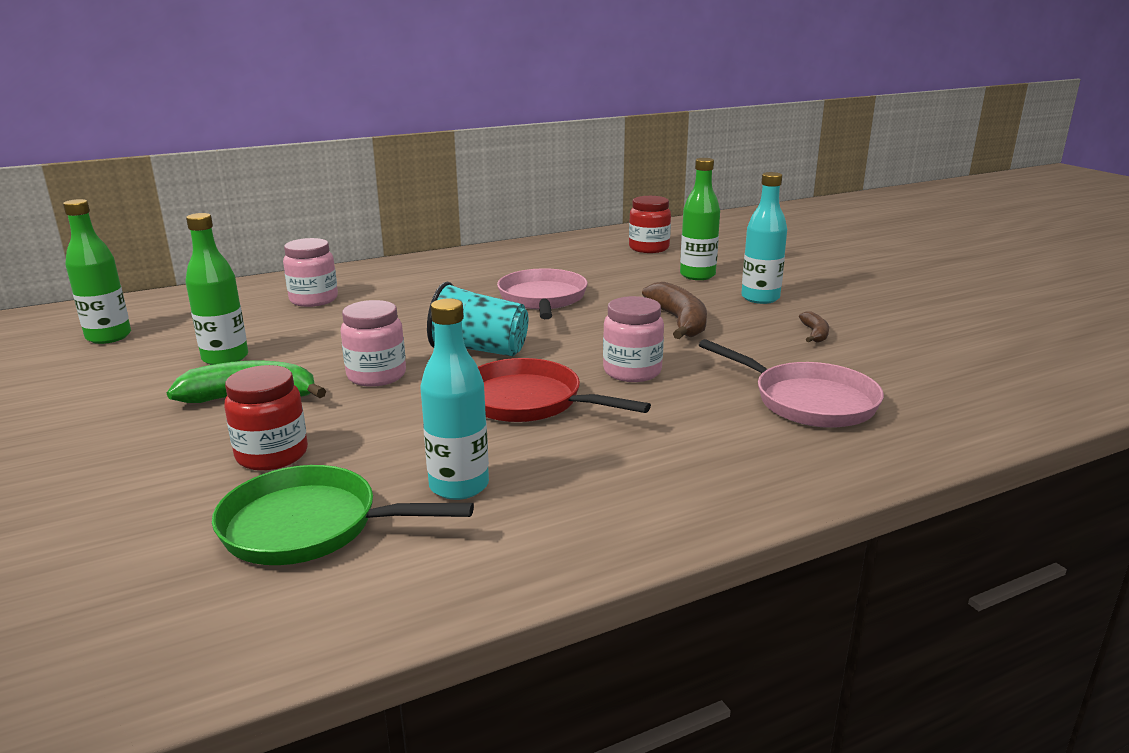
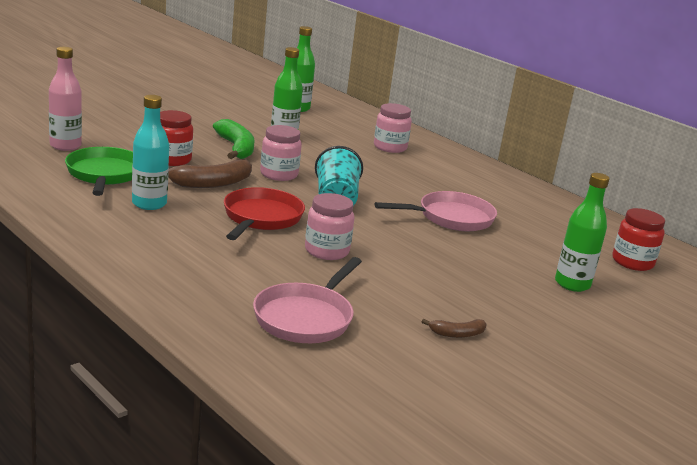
camera: 70 degrees right, 0 degrees up
brown banana [642,282,707,339] -> brown banana moved to [168,160,252,188]
turquoise bottle [741,172,787,304] -> none
none -> pink bottle [49,47,82,151]

